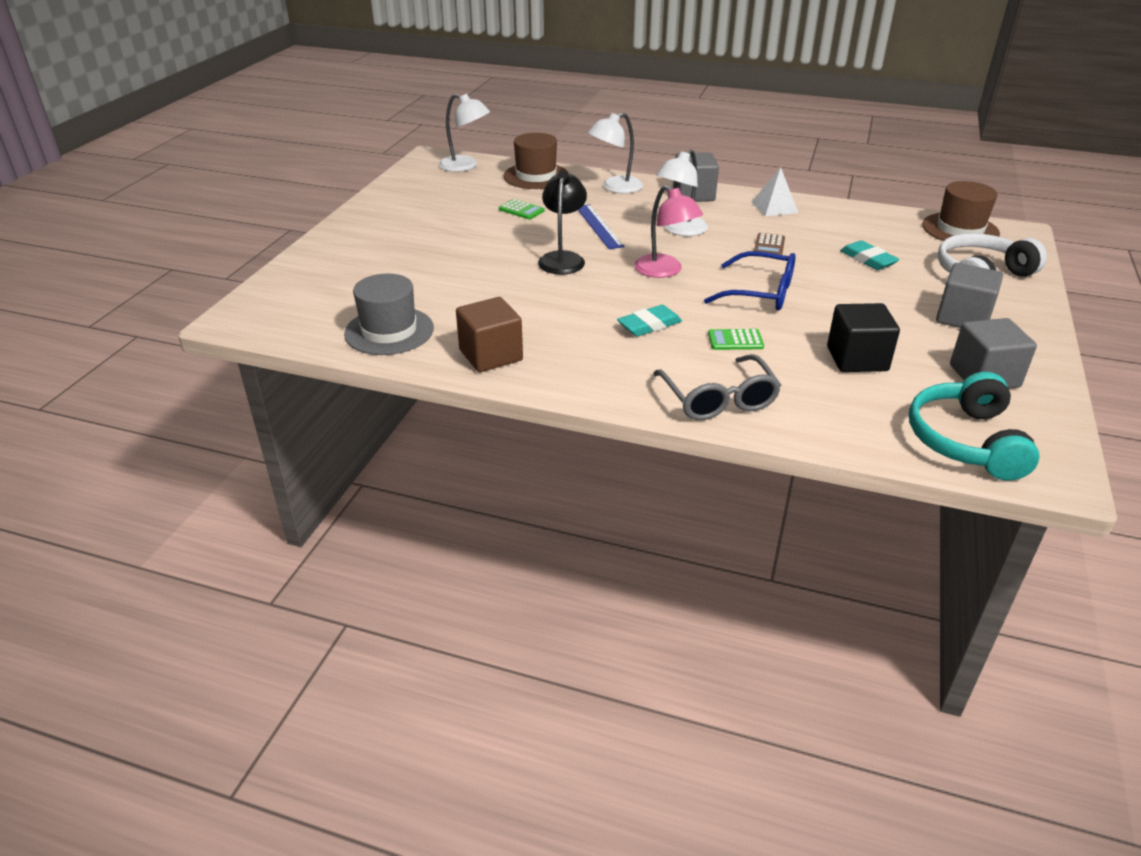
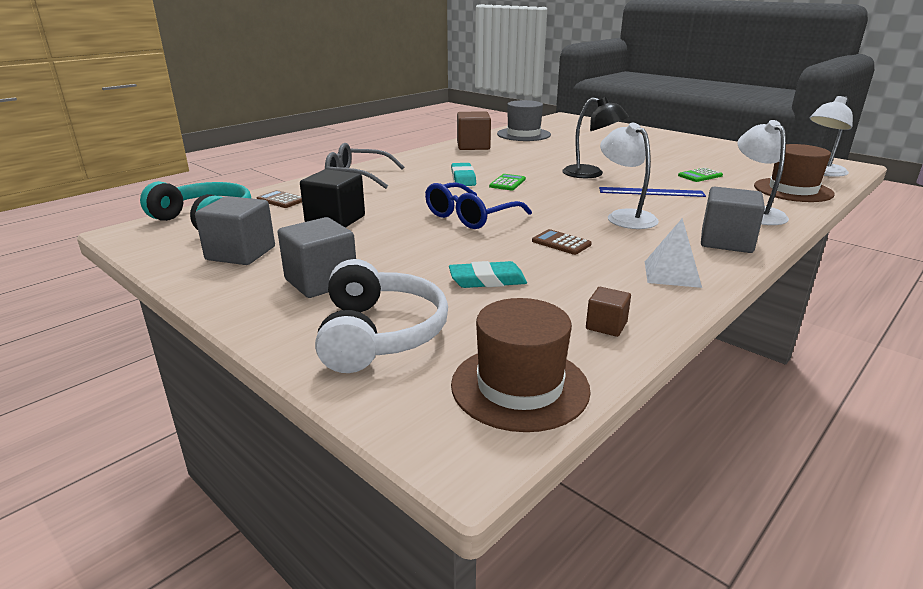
camera: 115 degrees right, 10 degrees down
pink lamp [634,185,703,278] -> none
green calculator [708,329,764,350] -> green calculator moved to [489,174,526,190]
none -> brown calculator [256,190,302,208]
none -> brown cube [586,287,631,337]

